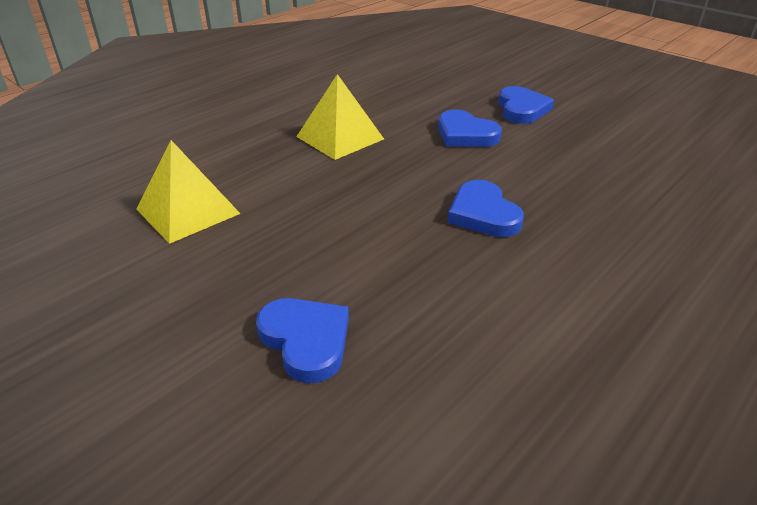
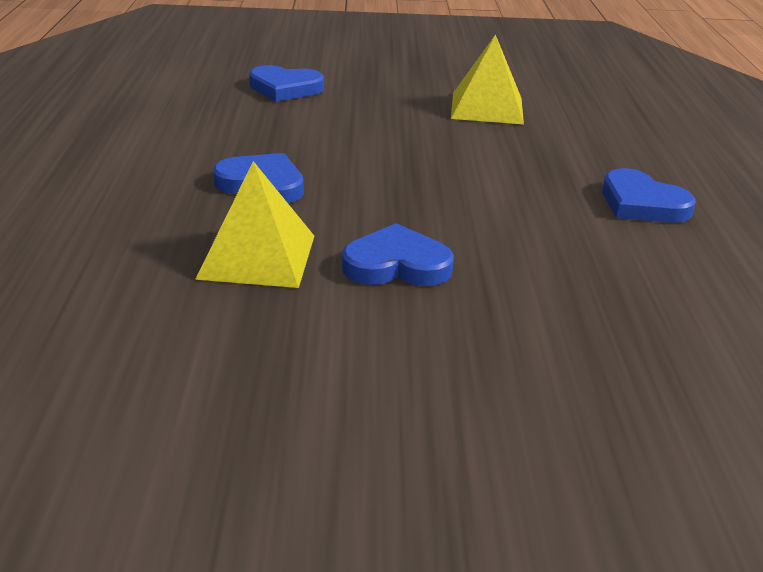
camera: 135 degrees right, 5 degrees down
yellow pyramid [296,74,384,160] -> yellow pyramid moved to [195,161,314,288]
blue heart [498,86,554,124] -> blue heart moved to [602,168,696,223]

